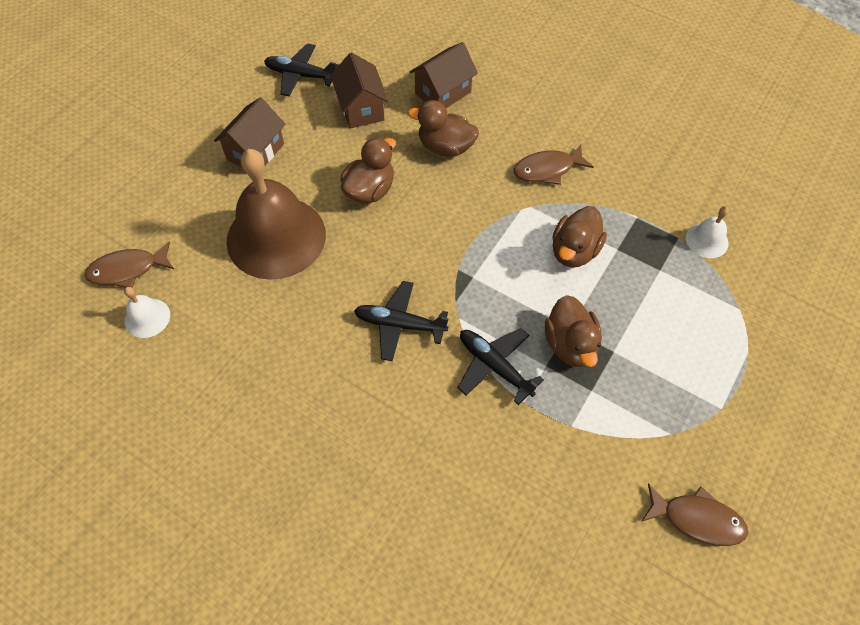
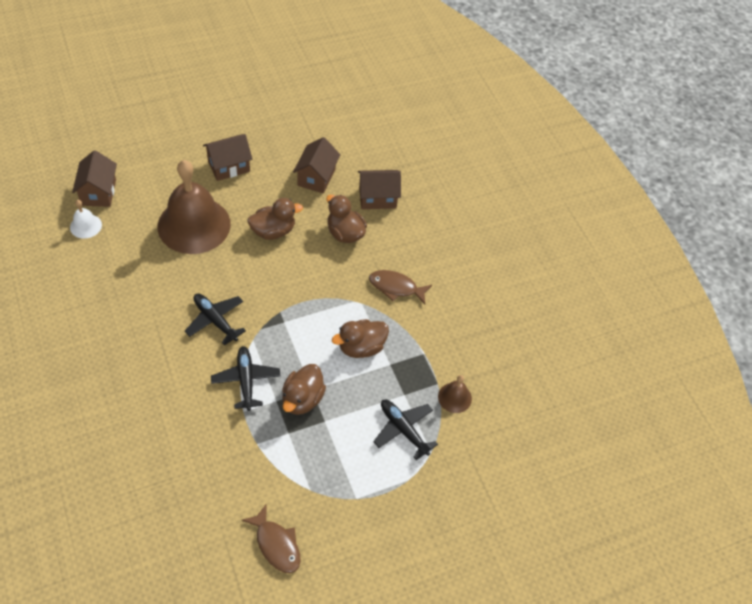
camera: 30 degrees right, 5 degrees down
brown fish [85,241,174,288] -> brown house [72,150,117,207]
black plane [264,43,339,96] -> black plane moved to [373,400,438,460]
white bell [686,206,729,258] -> brown bell [438,375,472,413]

